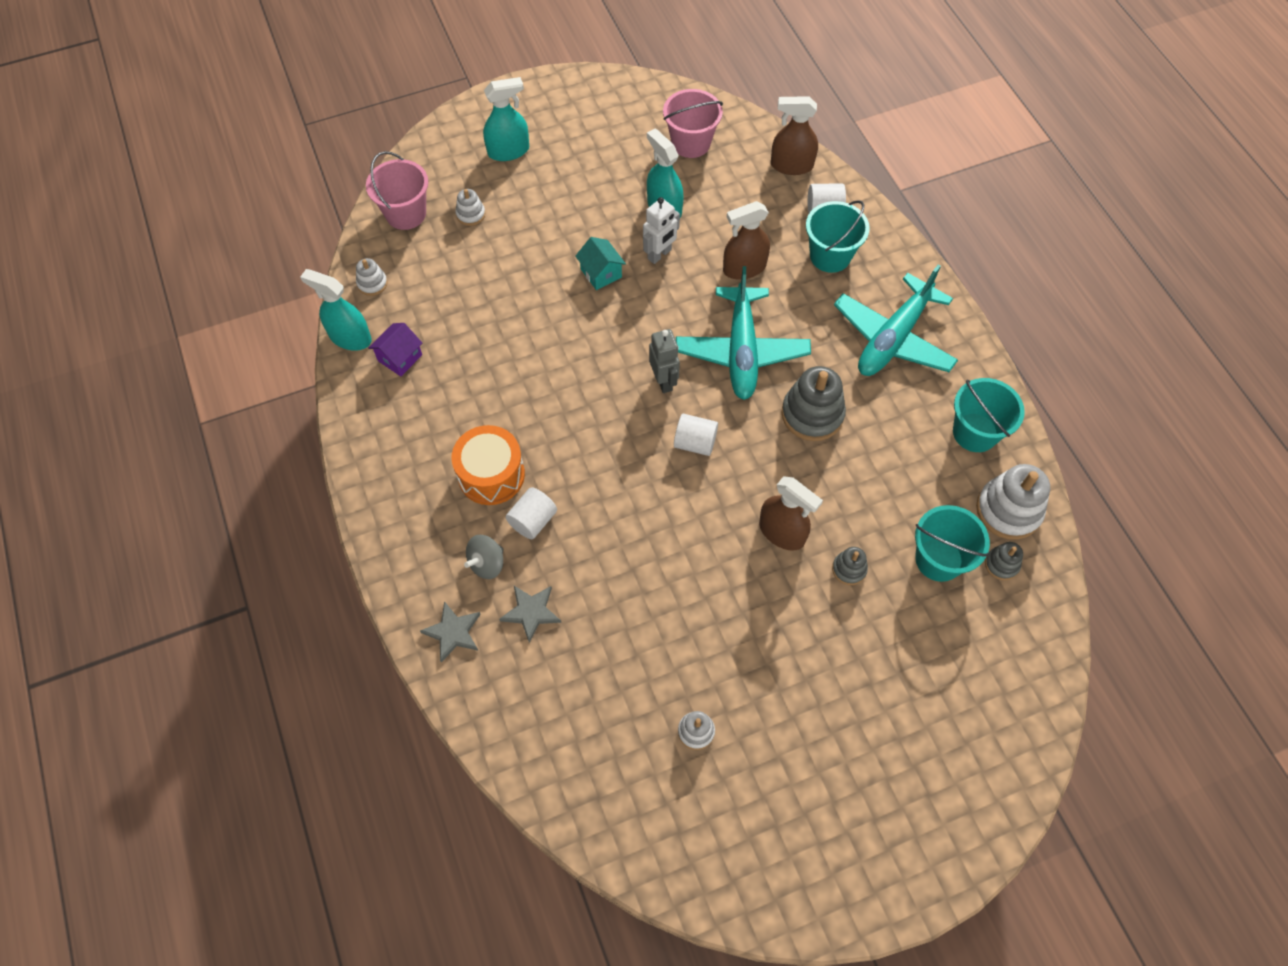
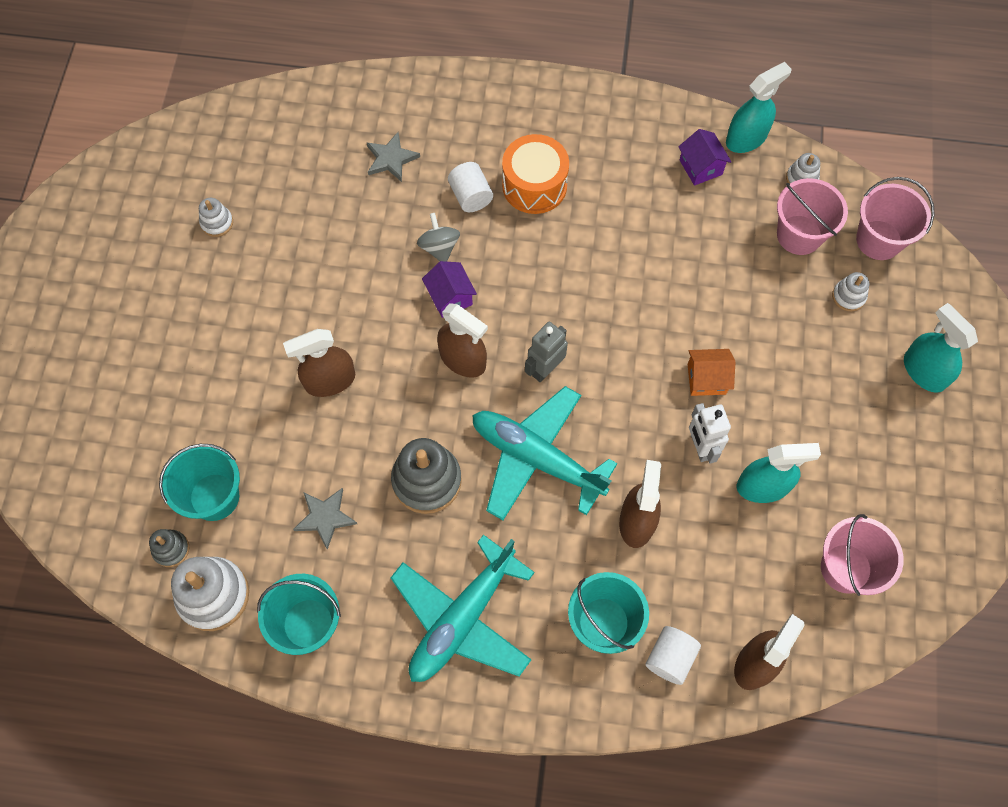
camera: 120 degrees right, 5 degrees up
grey star [420,601,481,662] -> grey star moved to [293,488,357,550]
grey spinning top [464,535,503,579] -> grey spinning top moved to [417,213,460,262]
turquoise spray bottle [483,77,529,161] -> turquoise spray bottle turned 135 degrees clockwise [904,303,978,393]
turquoise house [575,237,626,290] -> orange house [687,349,735,396]
grey robot [649,329,680,393] -> grey robot turned 120 degrees clockwise [525,322,568,382]
white cylinder [674,414,718,456] -> brown spray bottle [437,303,488,378]
grey stacking toy [832,547,868,585] -> none
turquoise plane [834,264,958,376] -> turquoise plane turned 120 degrees counterclockwise [391,535,535,682]
none -> purple house [422,261,477,318]
none -> pink bucket [777,178,848,255]

